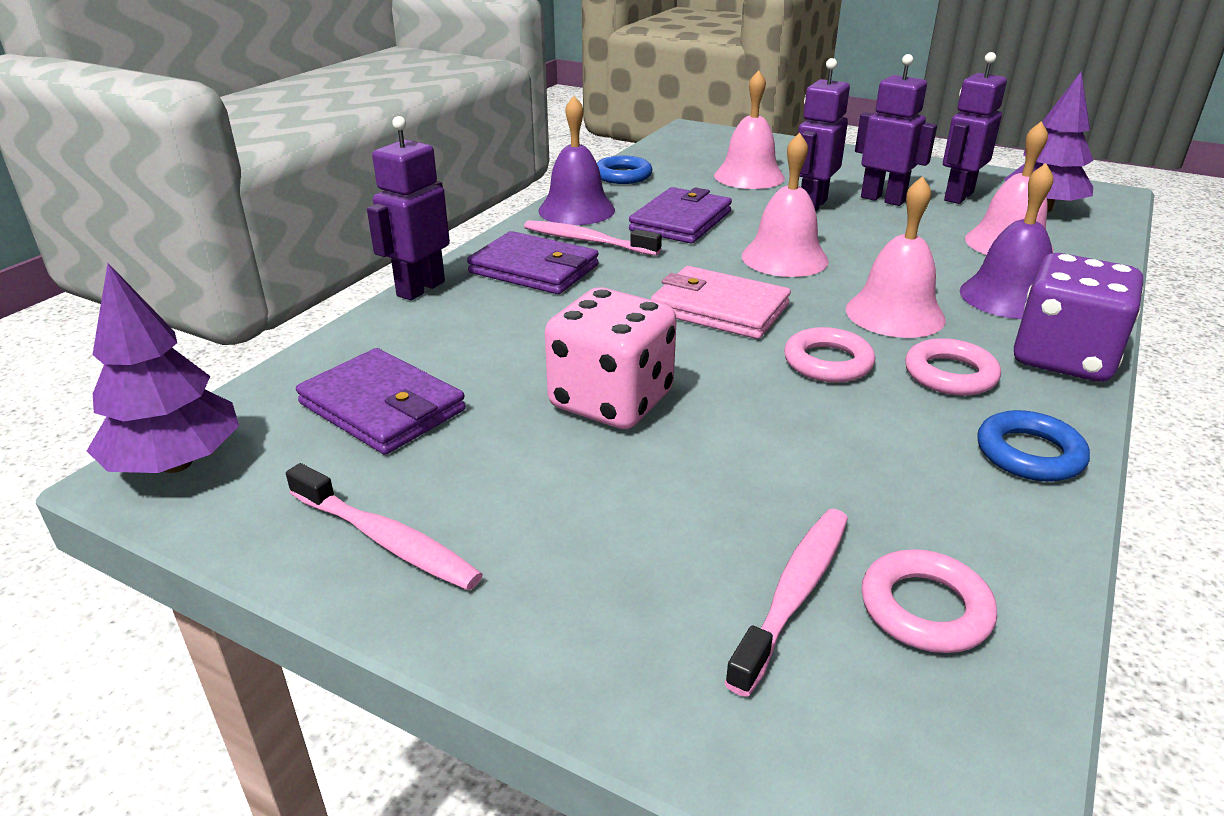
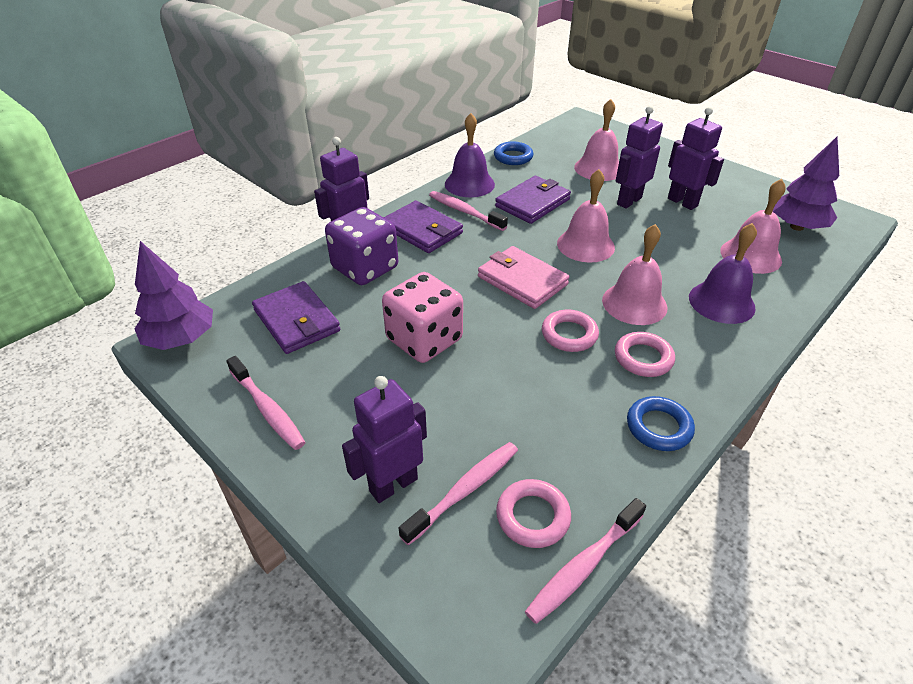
camera: 15 degrees right, 10 degrees up
purple robot [943,52,1007,204] -> purple robot moved to [342,376,427,503]
purple dice [1014,253,1144,382] -> purple dice moved to [325,207,398,285]
none -> pink toothbrush [525,498,646,624]

